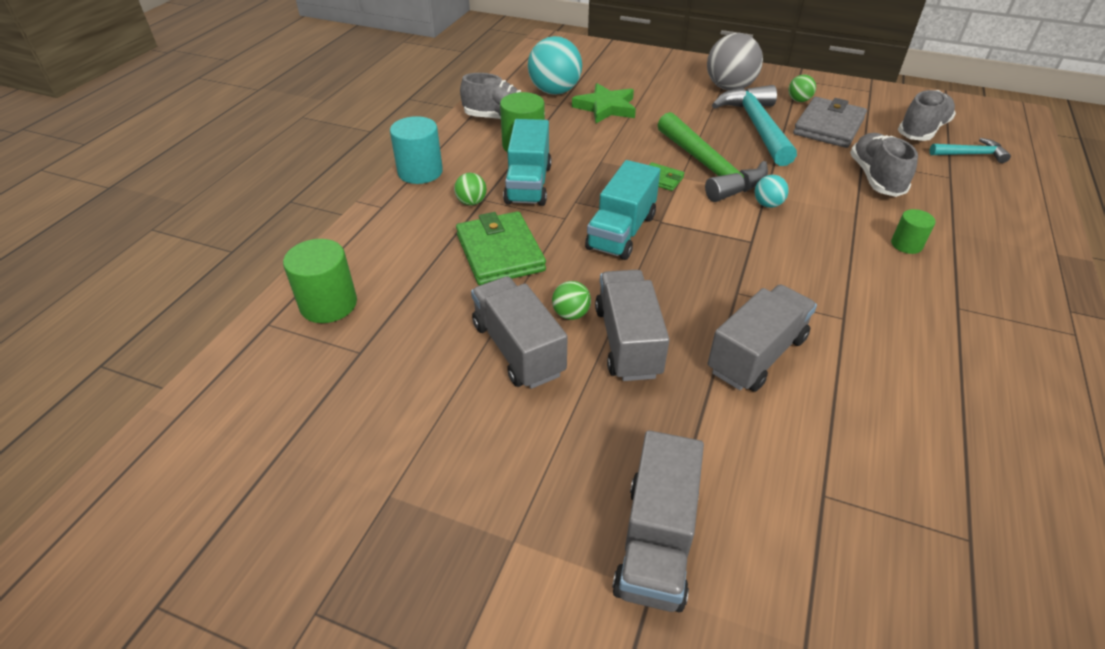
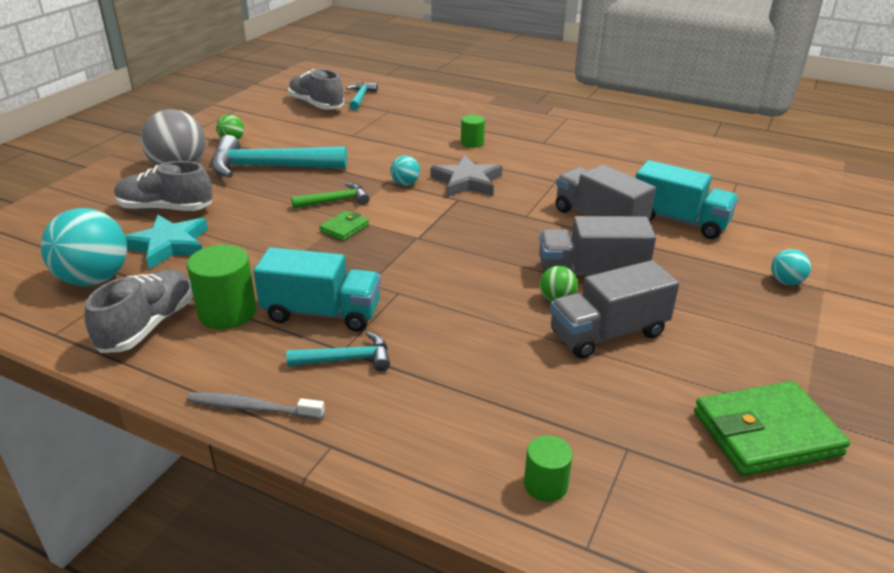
camera: 85 degrees left, 10 degrees down
green cylinder [283,239,357,323] -> green cylinder [524,435,573,502], size x0.59
turquoise cylinder [390,116,443,184] -> grey toothbrush [187,392,325,420]
green ball [454,173,487,206] -> turquoise hammer [286,331,390,371]
green wallet [456,211,546,286] -> green wallet moved to [694,381,850,476]
green star [572,83,636,123] -> turquoise star [125,215,208,269]
turquoise truck [585,160,660,260] -> turquoise truck moved to [635,160,738,239]
grey truck [612,430,704,612] -> turquoise ball [771,249,811,285]
green hammer [658,112,768,202] -> green hammer [291,182,370,209], size x0.51
grey wallet [793,97,867,148] -> none
grey shoe [850,133,918,197] -> grey shoe moved to [114,161,213,211]
none -> grey star [430,155,502,197]

